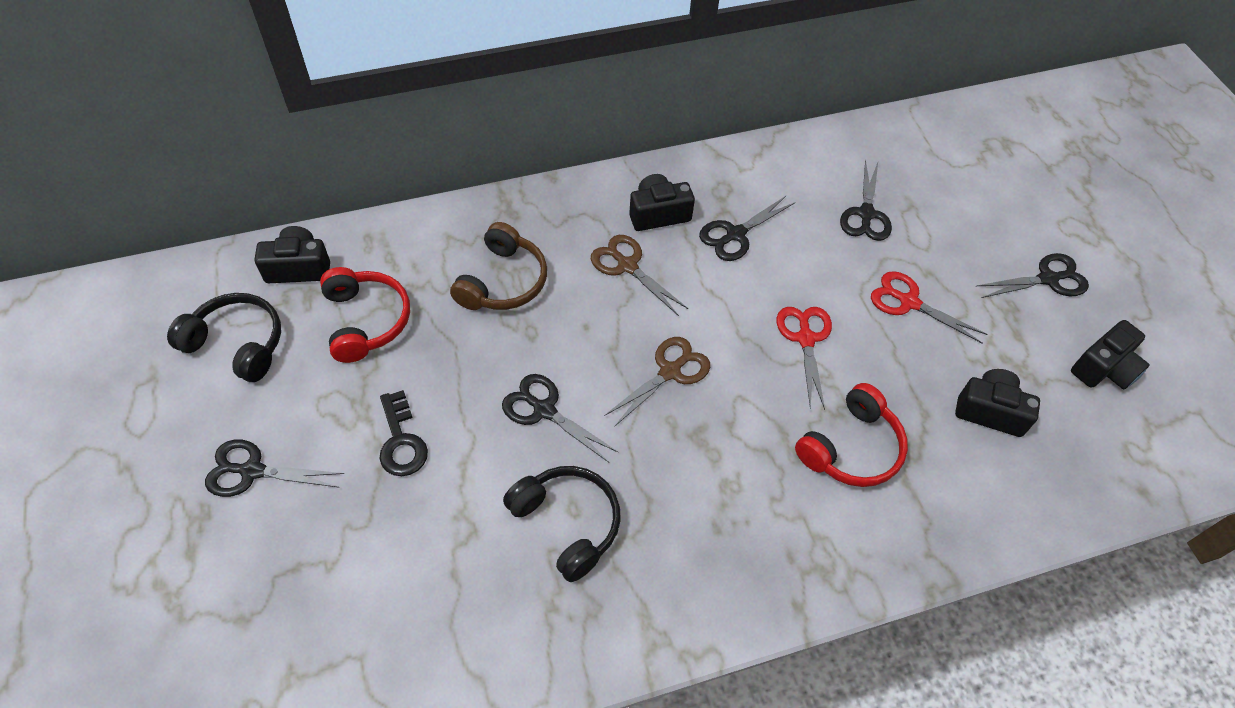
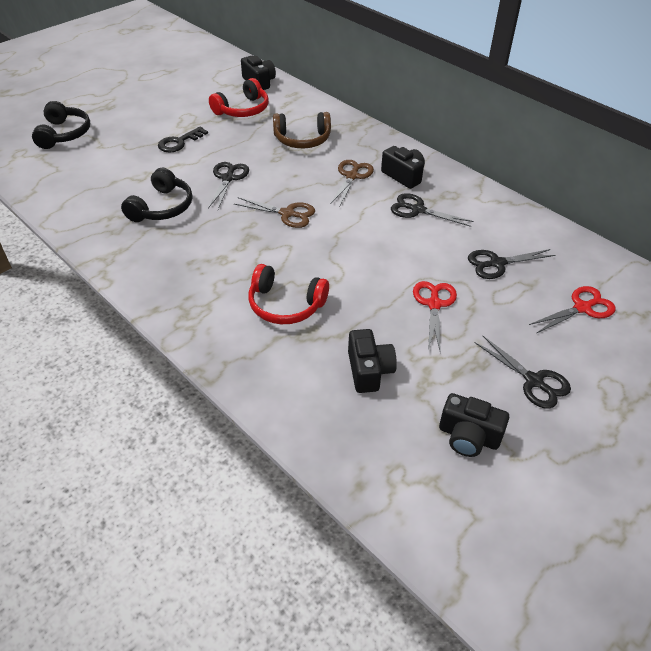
camera: 65 degrees right, 10 degrees down
black headphones [167,293,281,382] -> black headphones moved to [32,101,90,149]
black scissors [205,440,344,497] -> none
red scissors [777,307,832,410] -> red scissors moved to [529,286,615,333]

